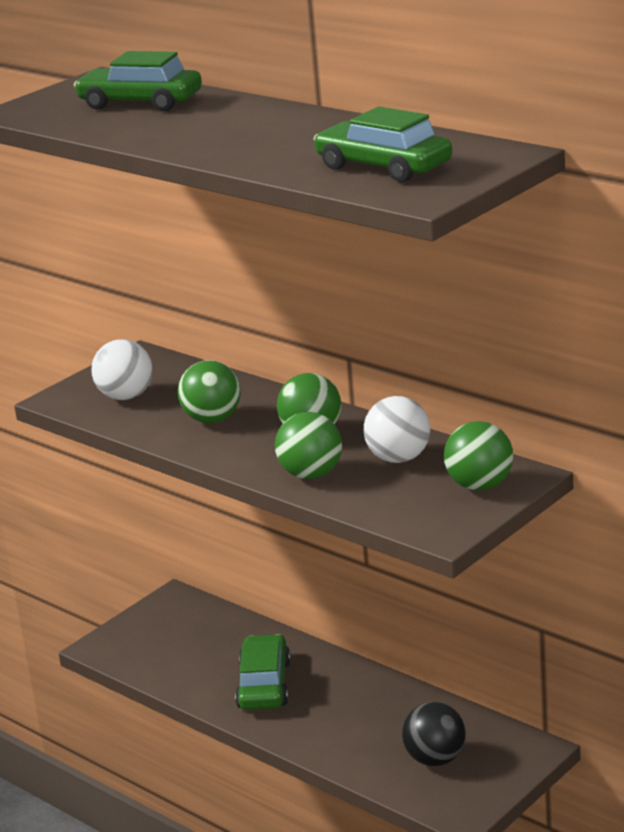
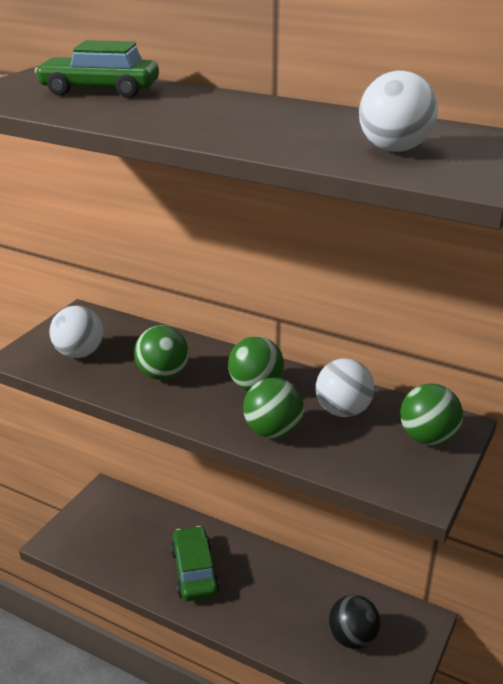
camera: 15 degrees left, 5 degrees up
green car [314,106,452,182] -> white ball [359,71,438,152]

